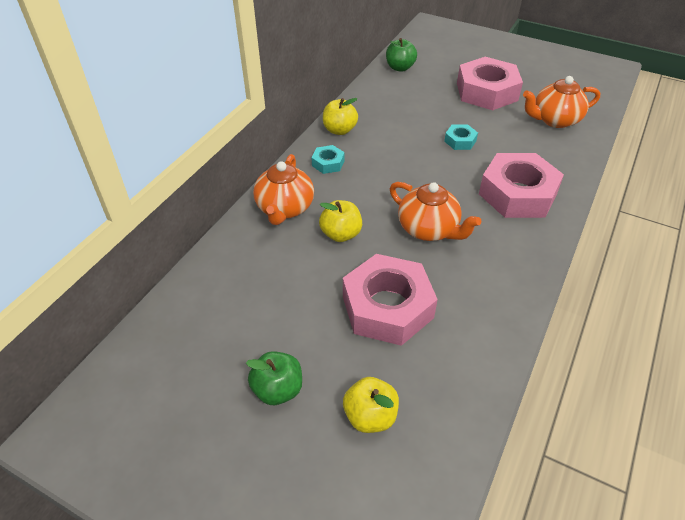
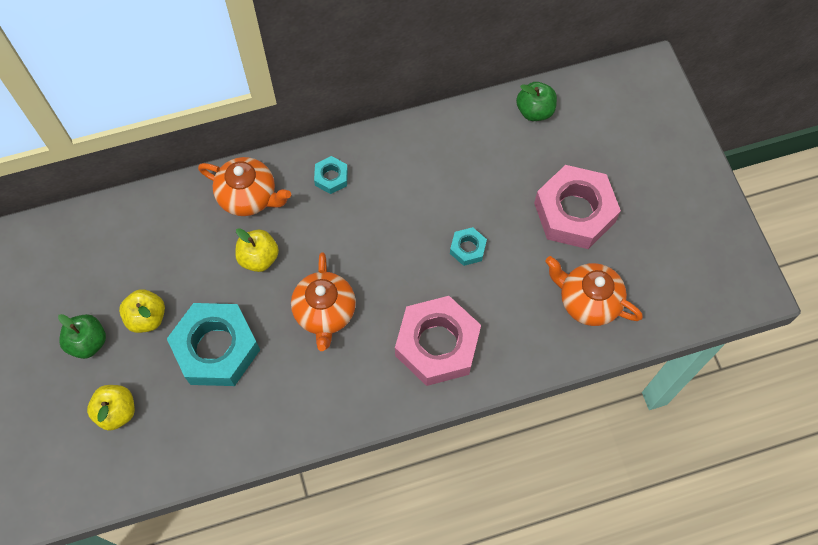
camera: 45 degrees right, 20 degrees up
orange teapot [253,154,314,225] -> orange teapot turned 120 degrees counterclockwise [198,157,291,216]
yellow apple [323,98,358,135] -> yellow apple moved to [119,289,165,333]
pink nut [343,254,438,346] -> turquoise nut [167,303,260,386]

